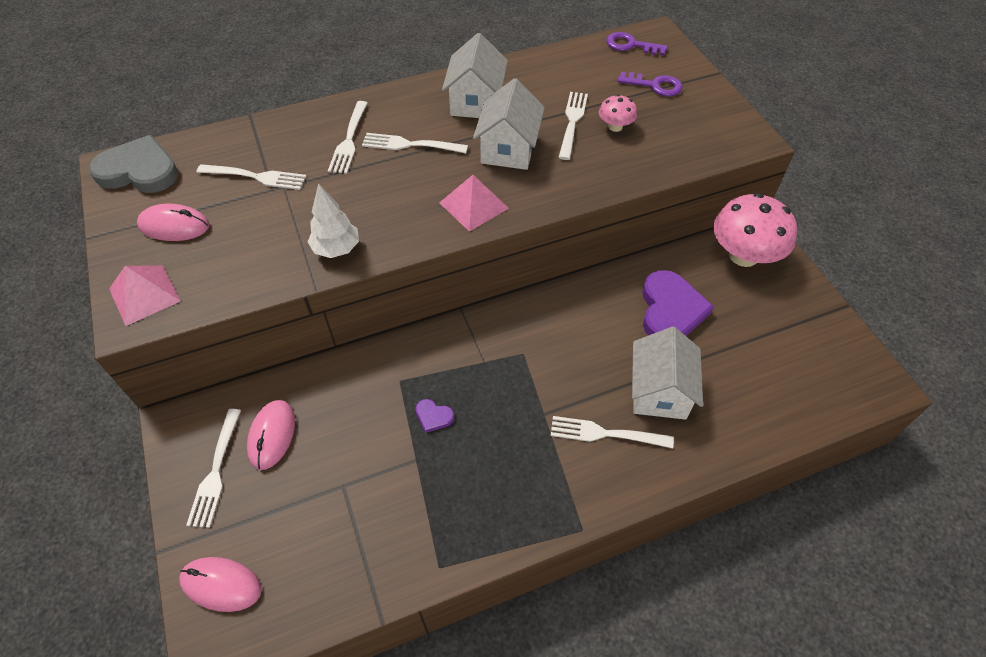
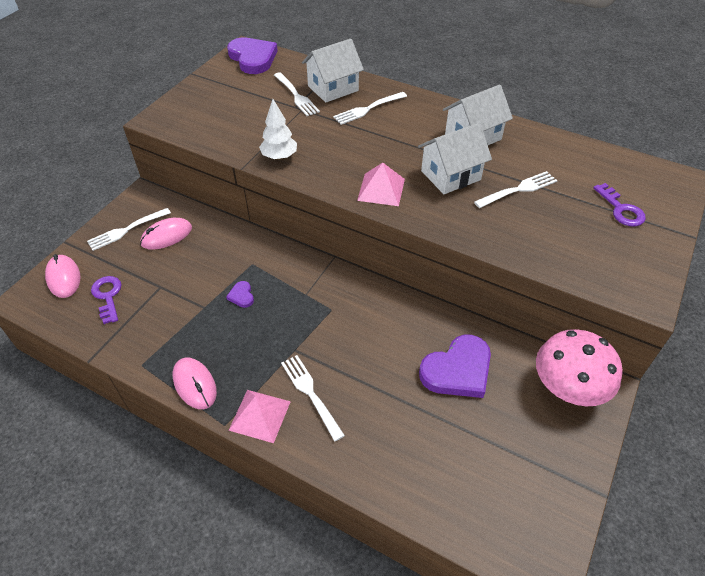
camera: 50 degrees right, 5 degrees down
grey heart [89,135,178,193] -> purple heart [227,38,278,74]
pink pyramid [109,266,181,326] -> pink pyramid moved to [228,390,291,443]
pink mouse [137,204,210,241] -> pink mouse moved to [173,358,217,409]
white fork [362,133,468,153] -> none
pink mushroom [599,94,637,132] -> none
purple key [606,32,668,56] -> purple key moved to [91,276,121,324]
white house [632,327,703,420] -> white house moved to [302,39,364,103]

